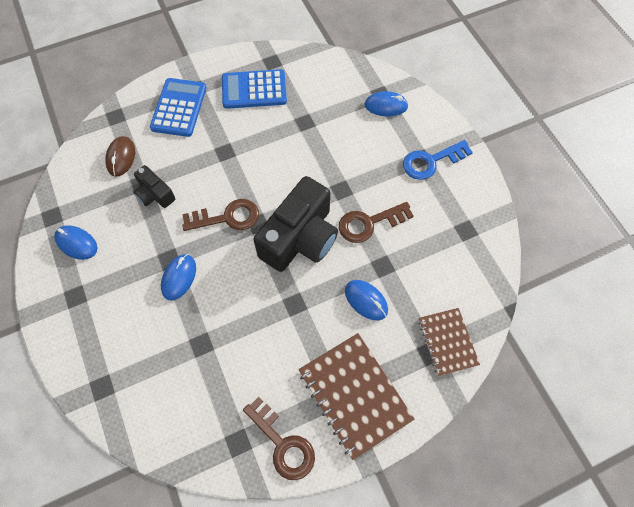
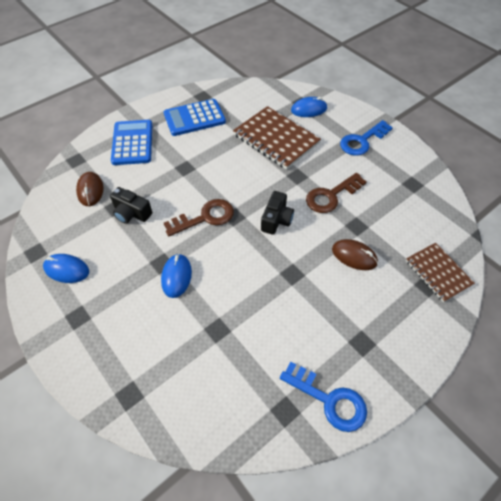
camera: 15 degrees left, 10 degrees down
brown key [243,397,315,480] -> blue key [280,362,367,432]
black camera [254,176,338,272] -> black camera [261,191,294,235], size x0.50
brown notebook [299,333,414,460] -> brown notebook moved to [233,106,321,170]
blue mouse [345,280,388,321] -> brown mouse [332,239,378,270]

